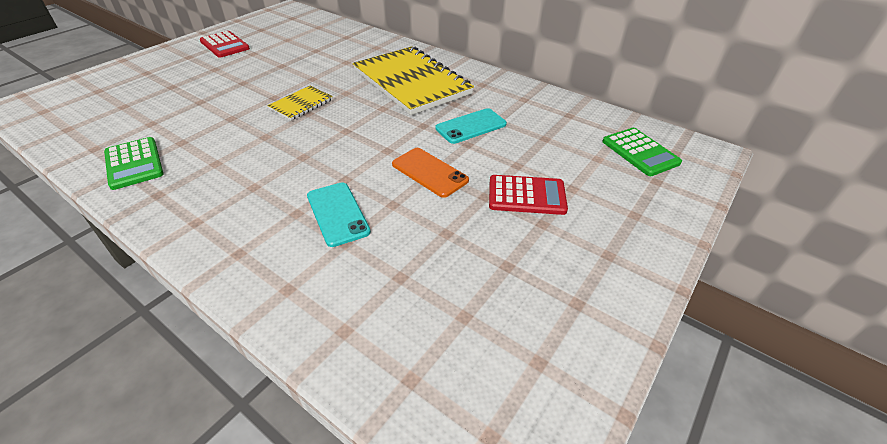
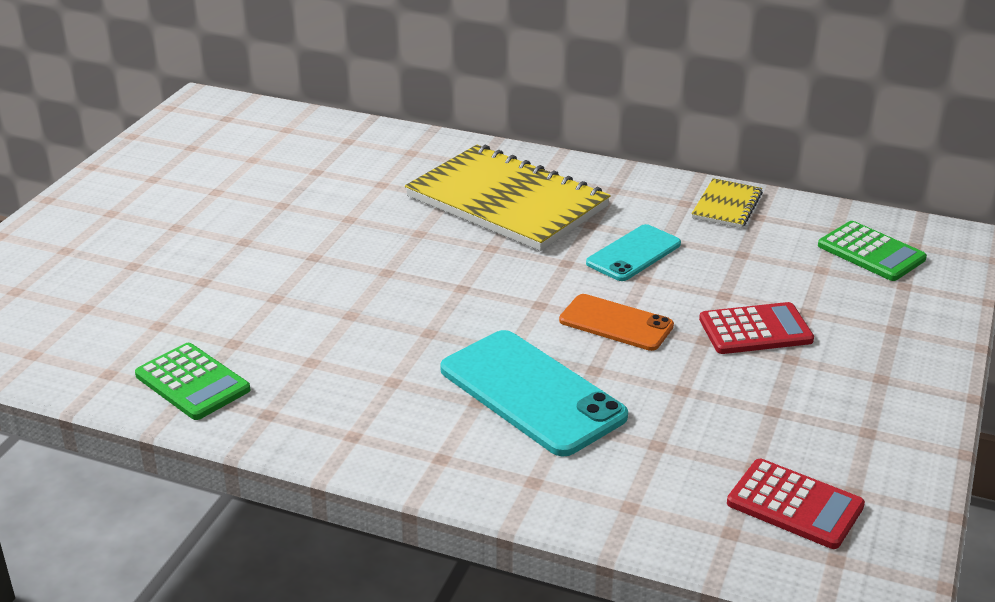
camera: 15 degrees left, 10 degrees down
red calculator [200,31,250,58] -> red calculator moved to [727,459,865,549]
yellow notebook [267,86,333,120] -> yellow notebook moved to [692,178,763,228]
turquoise phone [307,182,371,247] -> turquoise phone [440,330,628,457], size x1.66

